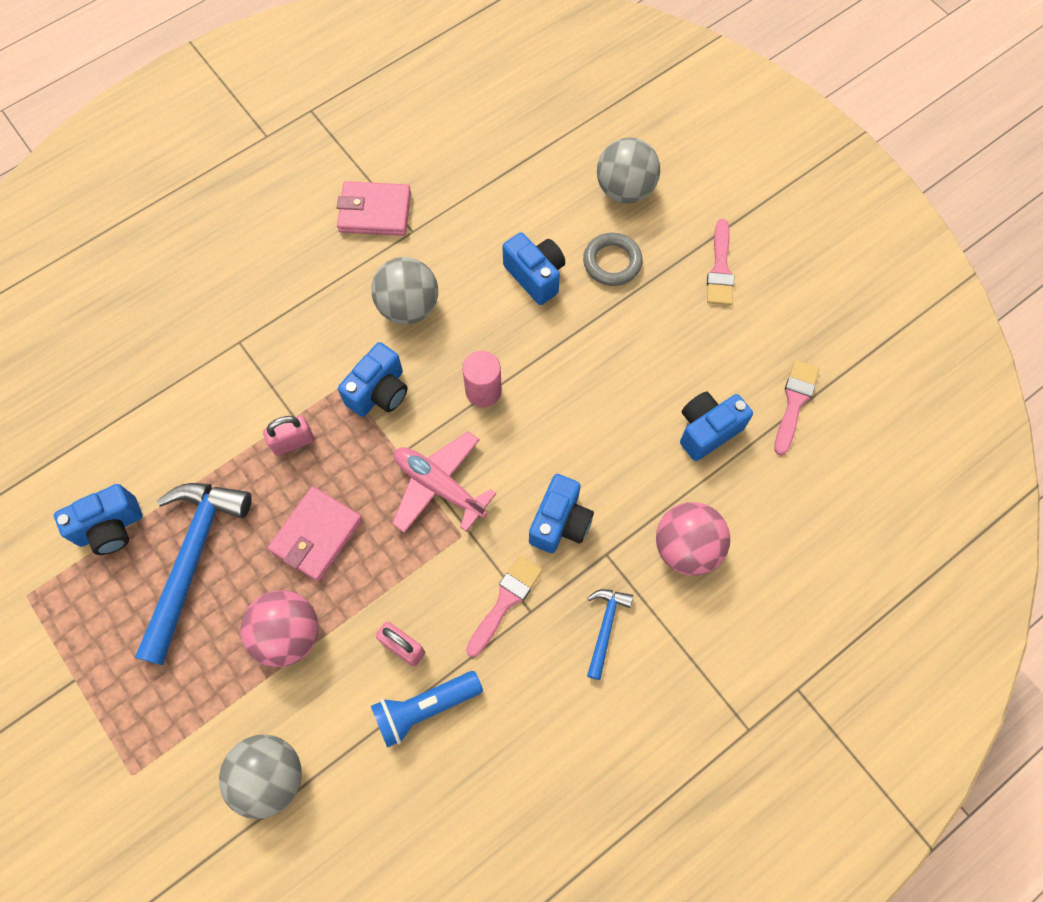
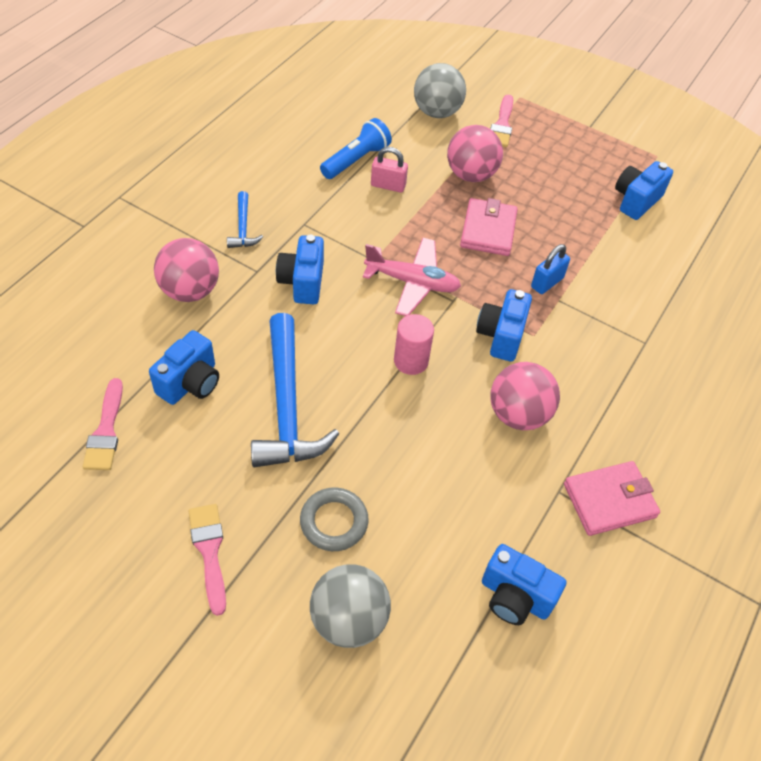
camera: 155 degrees right, 15 degrees down
blue hammer [135,483,252,665] -> blue hammer moved to [251,313,339,467]
pink padlock [263,416,314,456] -> blue padlock [531,244,570,294]
grey ball [371,257,438,324] -> pink ball [491,362,560,430]
pink brush [466,555,542,657] -> pink brush moved to [490,95,513,147]
blue camera [503,232,565,305] -> blue camera moved to [482,544,567,625]

